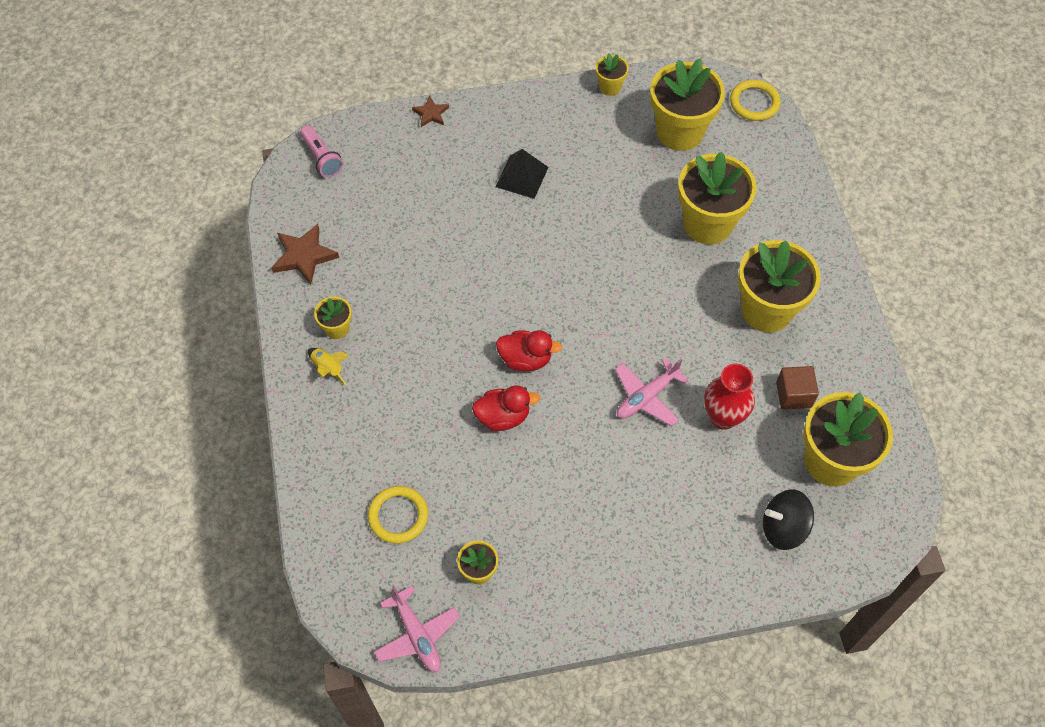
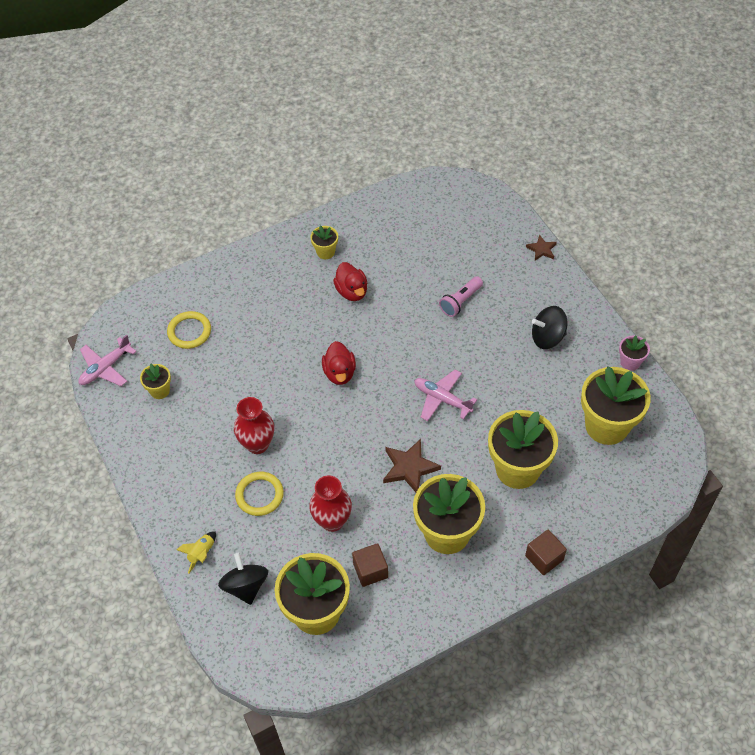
camera: 75 degrees right, 5 degrees down
brown star [271,224,339,285] -> brown star moved to [383,439,441,492]
pink flashlight [300,126,343,177] -> pink flashlight moved to [439,276,483,317]
yellow rocket [308,348,349,386] -> yellow rocket moved to [176,532,216,574]
red duck [472,385,540,431] -> red duck moved to [333,262,368,301]
black pyramid [496,149,548,199] -> none
yellow flower pot [596,53,629,96] -> pink flower pot [619,335,650,371]
pink plane [615,358,689,426] -> pink plane moved to [414,370,477,421]
yellow ring [730,80,781,121] -> yellow ring moved to [235,472,284,516]
none -> red vase [234,397,274,454]
none -> brown cube [525,530,567,575]
none -> black spinning top [532,306,567,349]

